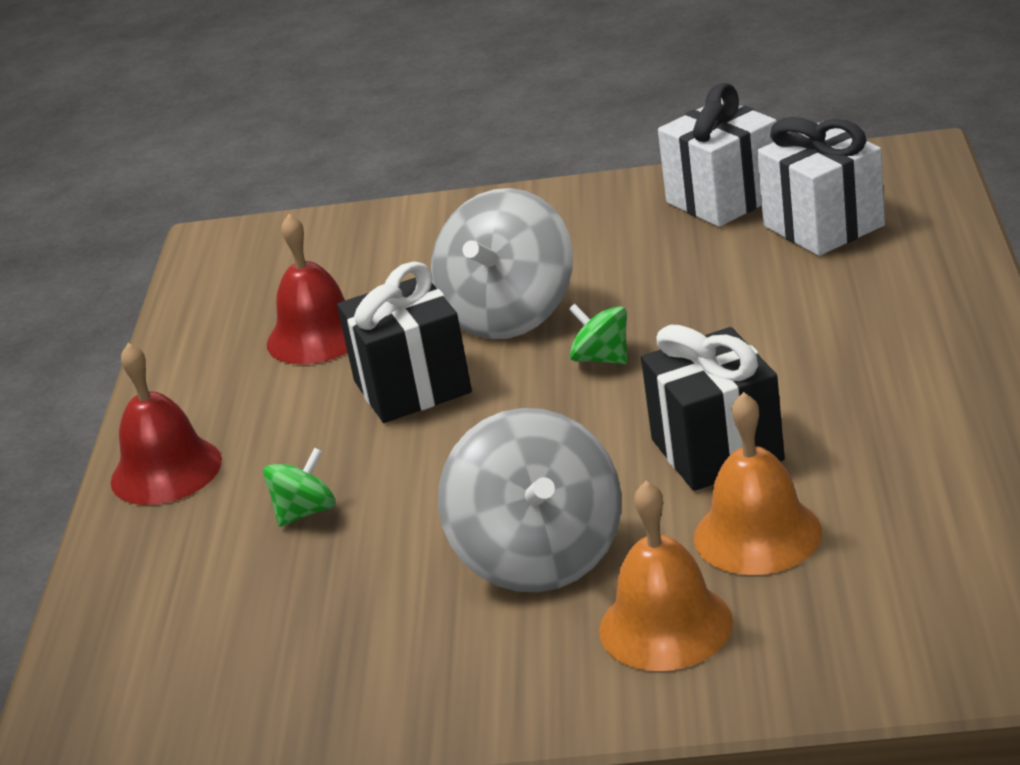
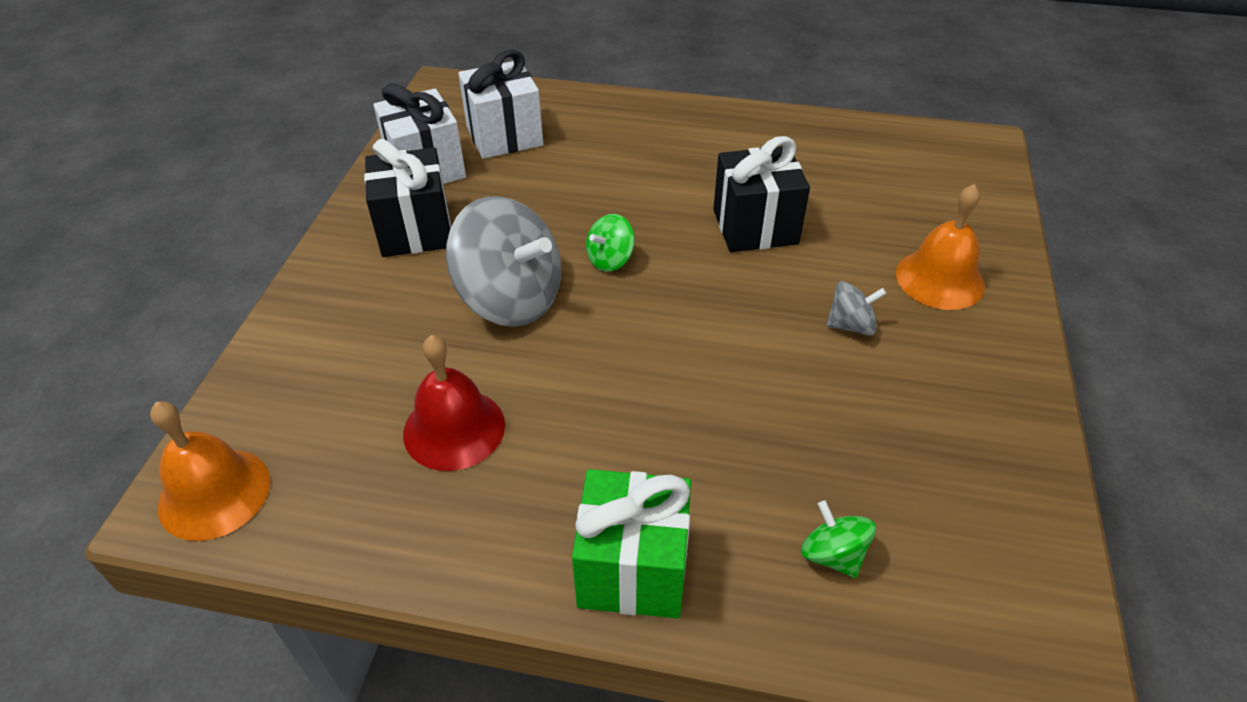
camera: 85 degrees left, 15 degrees up
red bell [111,343,222,505] -> green gift [572,469,691,618]
green spinning top [263,448,336,527] -> green spinning top moved to [801,500,876,578]
black gift [337,262,472,423] -> black gift moved to [364,139,451,257]
grey spinning top [438,408,621,592] -> grey spinning top [827,281,887,336], size x0.47
orange bell [694,392,822,575] -> orange bell moved to [150,401,270,541]

